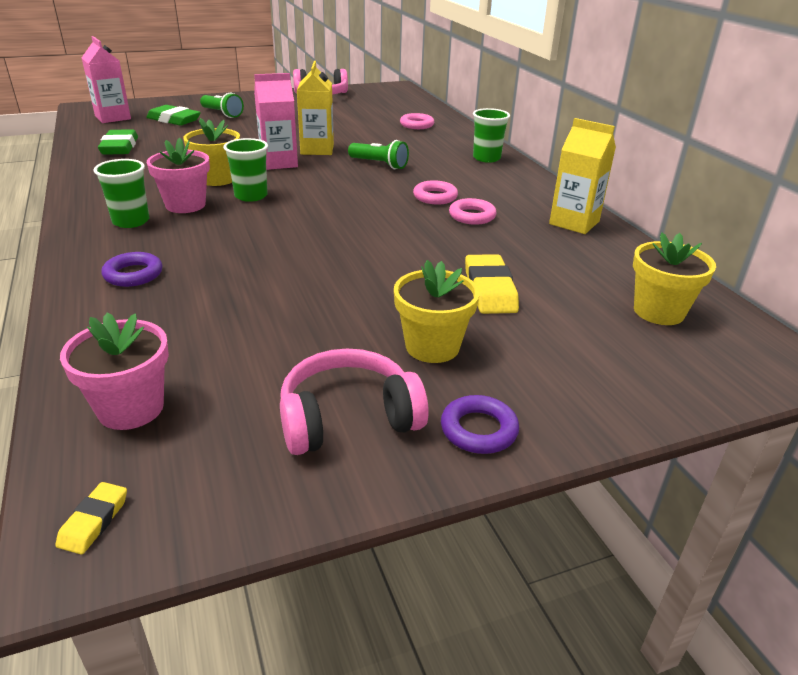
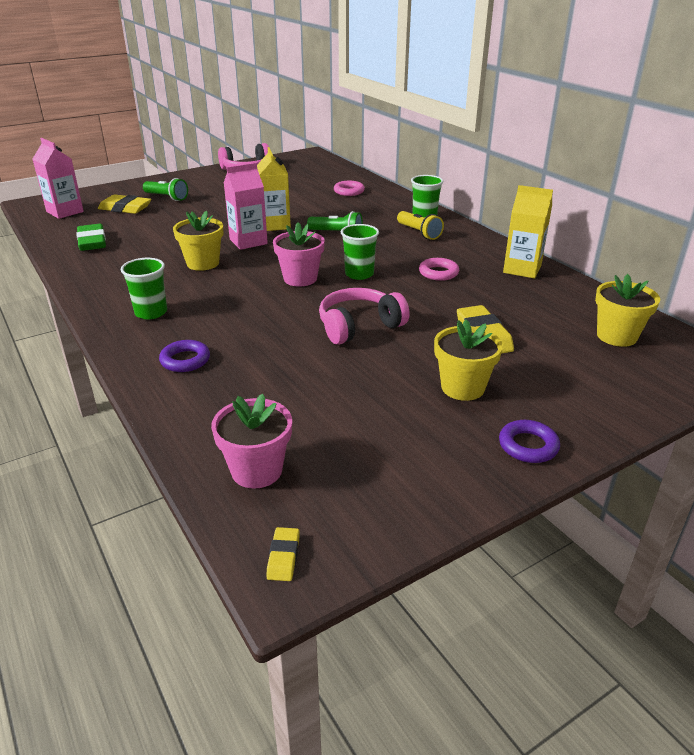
camera: 10 degrees left, 0 degrees up
green eraser [146,105,201,126] -> yellow eraser [98,194,151,214]
pink flower pot [147,138,210,213] -> pink flower pot moved to [273,222,325,287]
green cup [223,138,268,202] -> green cup moved to [341,224,379,280]
pink headphones [280,349,429,455] -> pink headphones moved to [319,288,410,345]
pink ring [413,180,458,205] -> none
none -> yellow flashlight [397,211,444,240]

